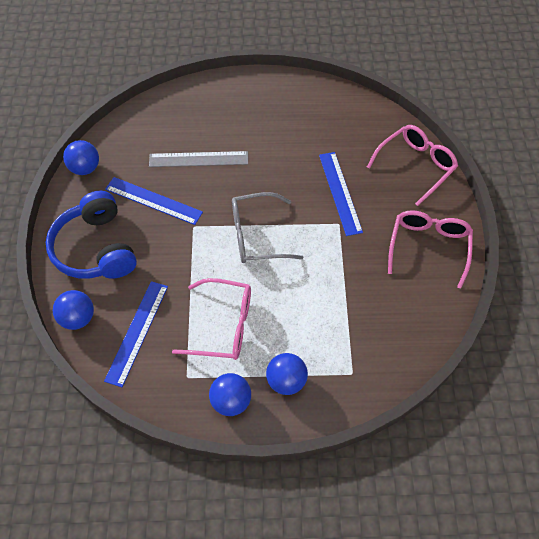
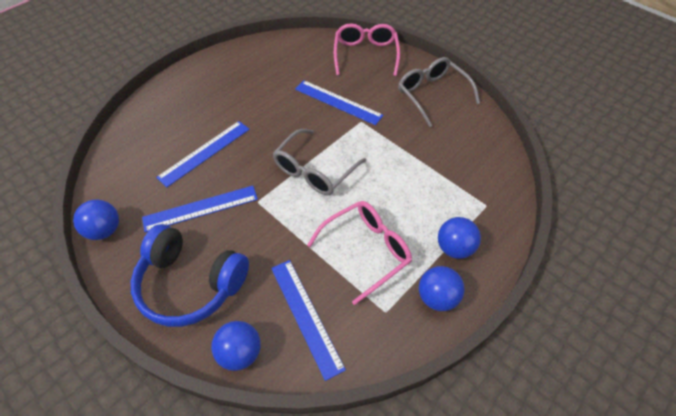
camera: 45 degrees left, 5 degrees down
grey ruler [149,151,248,167] -> blue ruler [156,121,250,187]
pink glasses [388,210,473,289] -> grey glasses [398,57,480,127]

